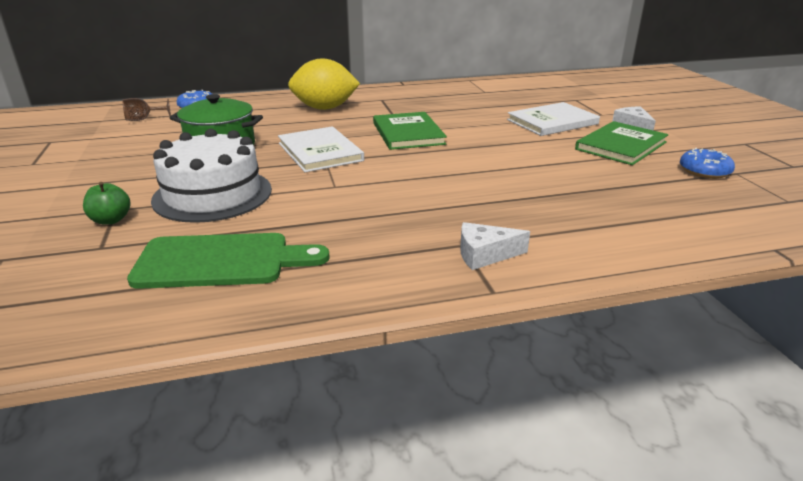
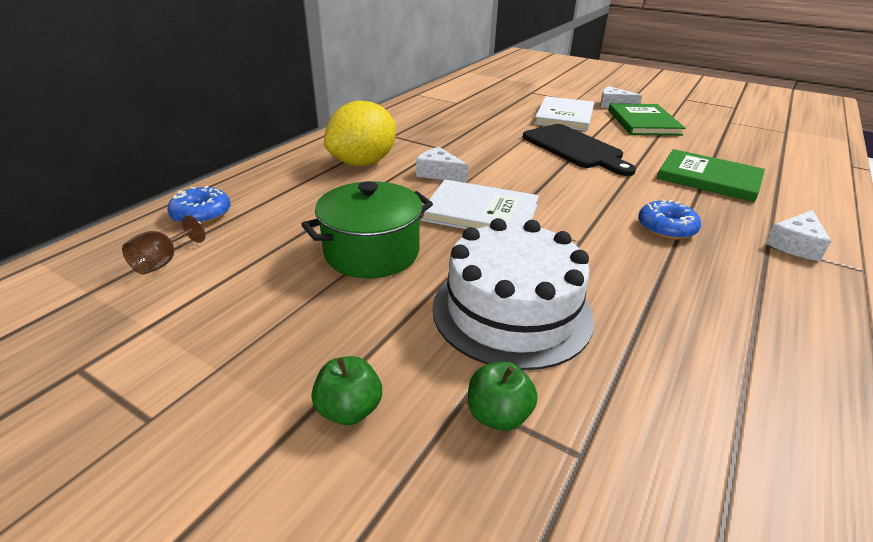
camera: 45 degrees left, 5 degrees up
green cutting board [127,233,330,289] -> none
green book [373,112,447,150] -> green book moved to [657,149,765,202]
blue donut [680,148,735,179] -> blue donut moved to [638,199,701,240]
none -> green apple [311,356,382,425]
none -> white cheese [416,147,468,183]
none -> black cutting board [523,124,636,176]

